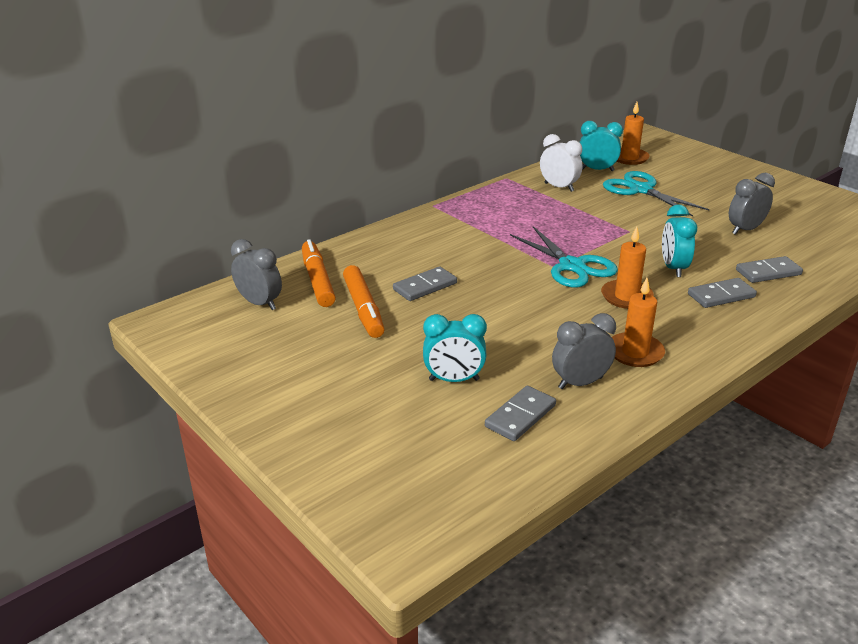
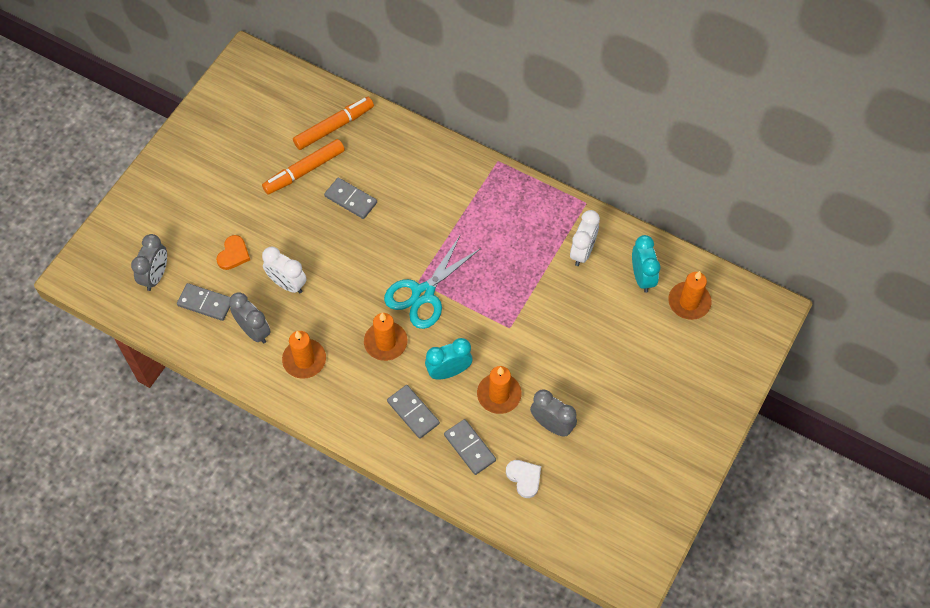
camera: 70 degrees right, 30 degrees up
grey clock [231,239,282,310] -> grey clock moved to [131,234,167,291]
turquoise clock [423,314,487,382] -> orange heart [216,235,250,270]
turquoise scissors [603,171,710,216] -> none
none -> white clock [262,247,307,293]
none -> orange candle [477,366,522,414]
none -> white heart [506,460,541,498]

